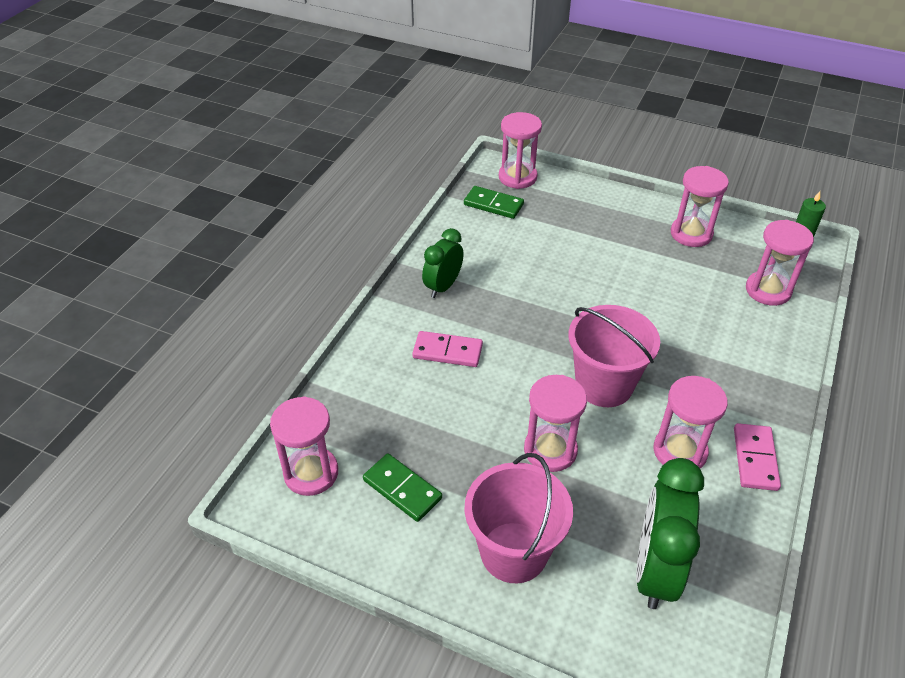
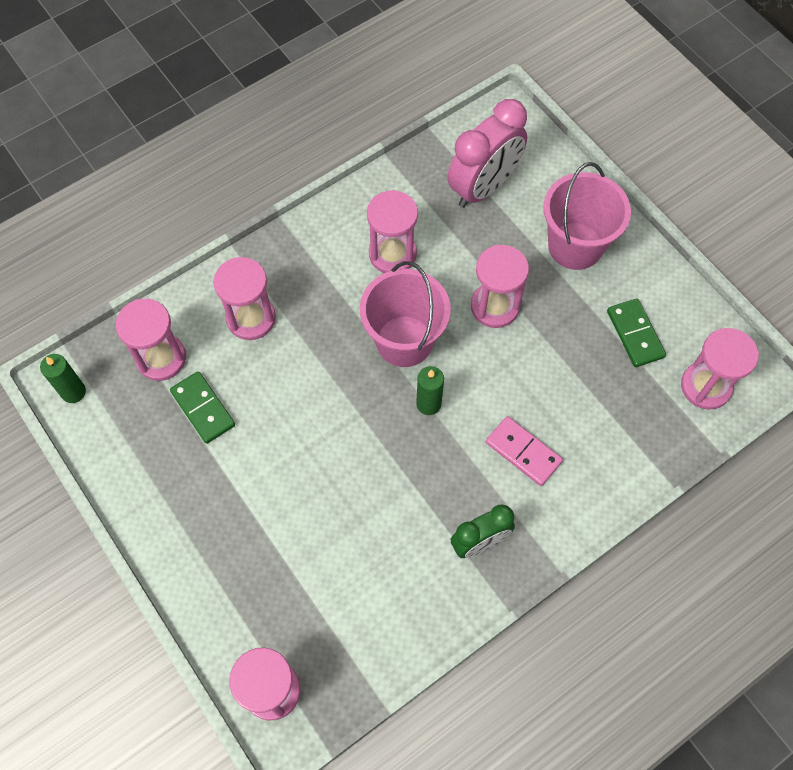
camera: 150 degrees left, 20 degrees up
green domino [464,186,524,219] -> green domino moved to [170,371,235,444]
green clock [636,458,704,609] -> pink clock [447,99,527,208]
pink hourglass [671,166,729,247] -> pink hourglass moved to [213,257,276,340]
pink domino [734,423,781,491] -> none
none -> green candle [416,366,444,415]

